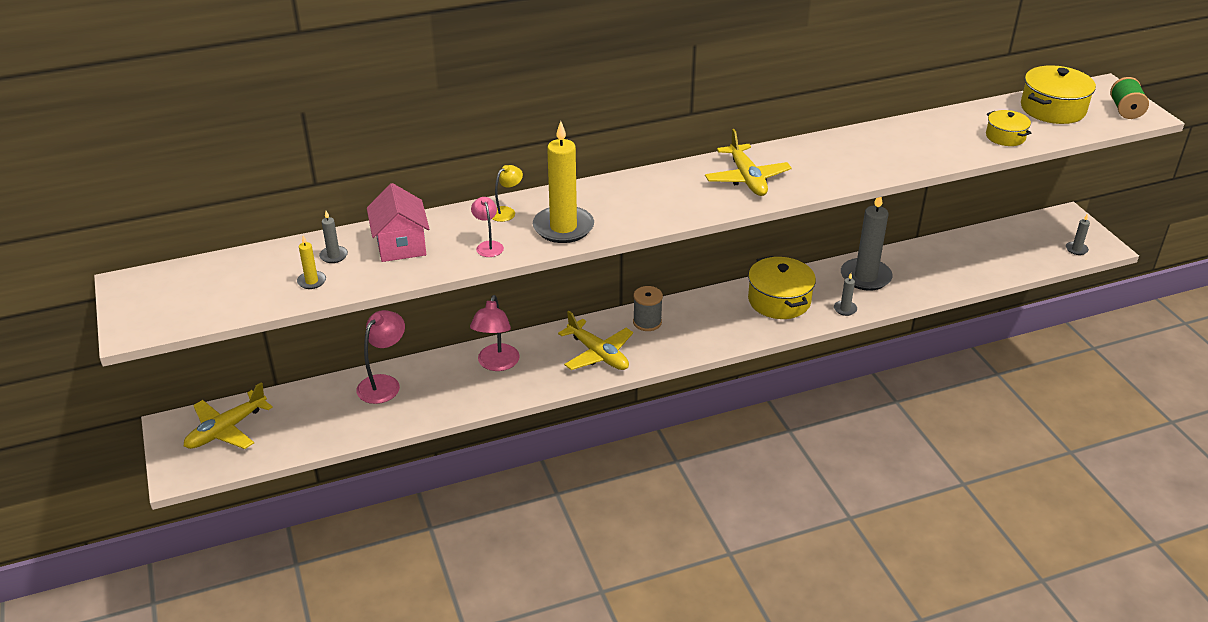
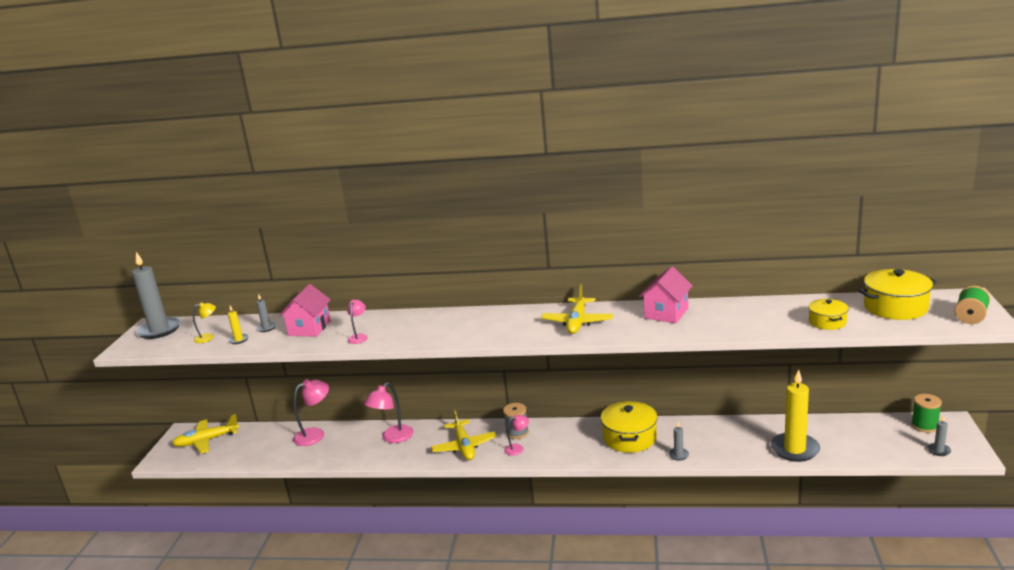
camera: 30 degrees right, 15 degrees down
yellow lamp [492,165,523,222] -> yellow lamp moved to [193,302,216,343]
yellow candle [533,121,594,243] -> yellow candle moved to [771,369,820,462]
grey candle [841,197,893,291] -> grey candle moved to [132,252,181,339]
none -> pink lamp [504,415,529,455]
none -> pink house [639,266,693,323]
none -> green spool [911,394,942,433]

